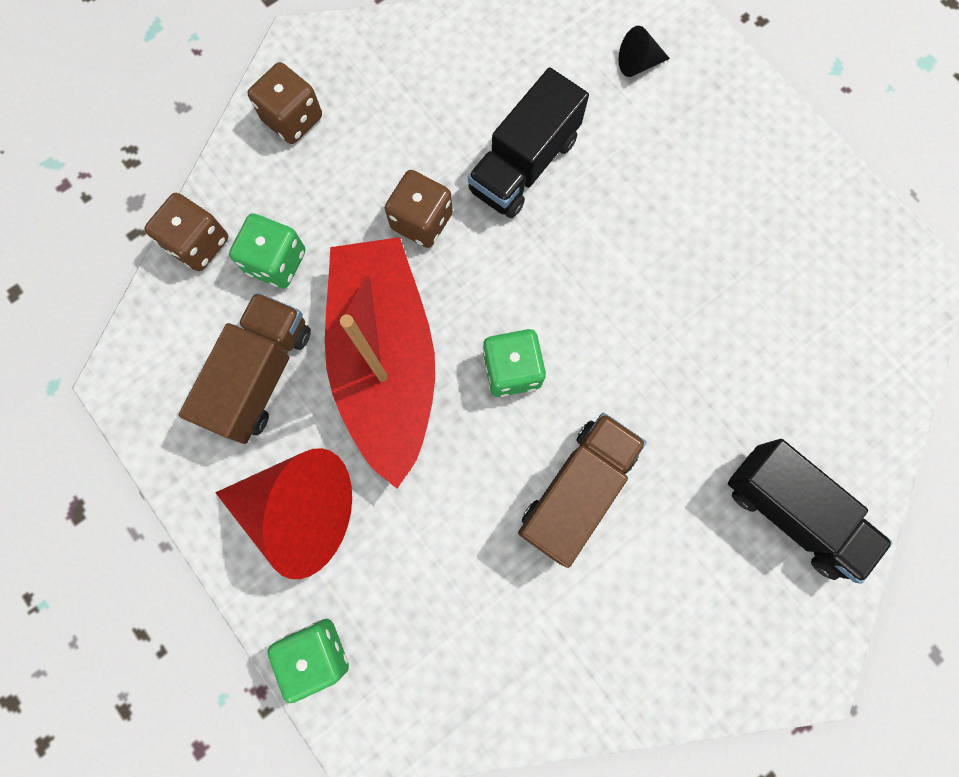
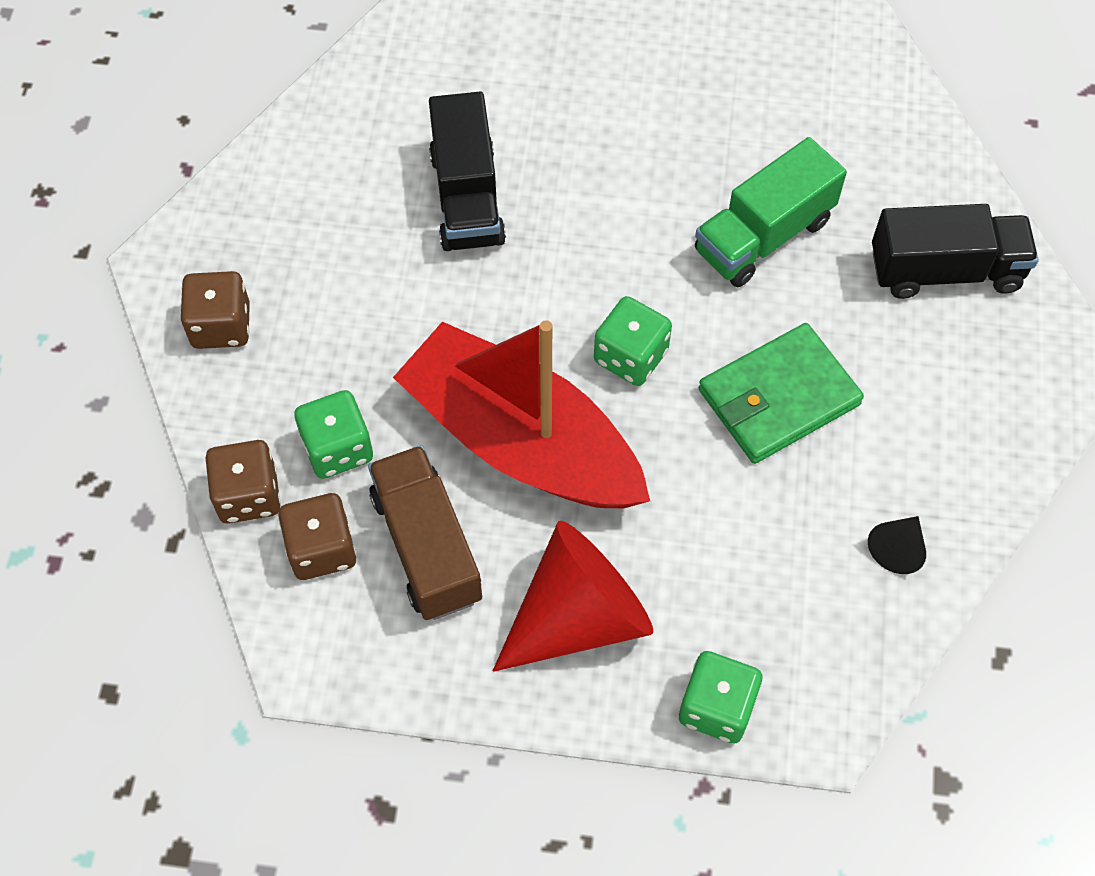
camera: 45 degrees left, 15 degrees down
brown dice [385,170,453,248] -> brown dice moved to [278,493,356,580]
brown truck [518,413,646,568] -> green wallet [699,323,864,464]
black cone [619,26,670,77] -> black cone moved to [868,516,926,574]
none -> green truck [695,137,847,288]

